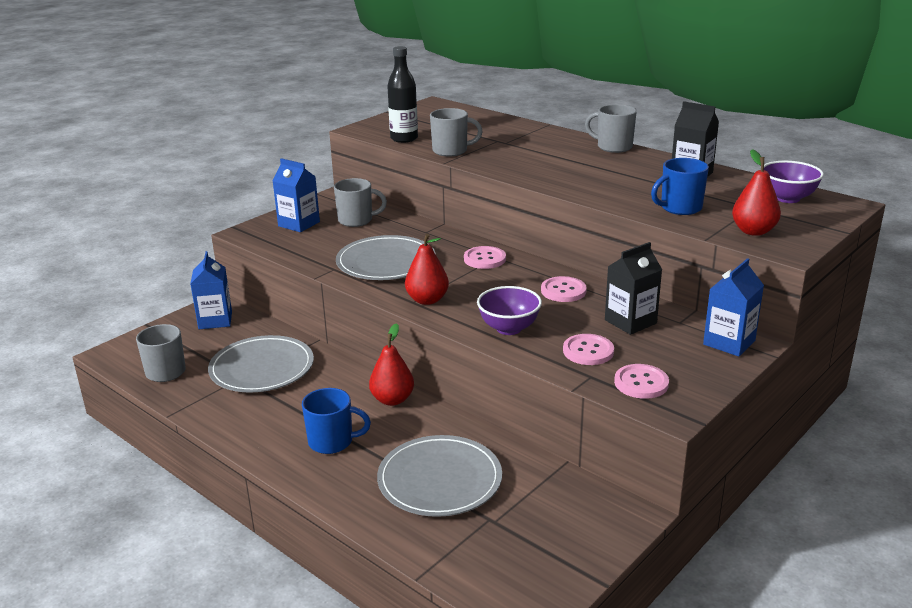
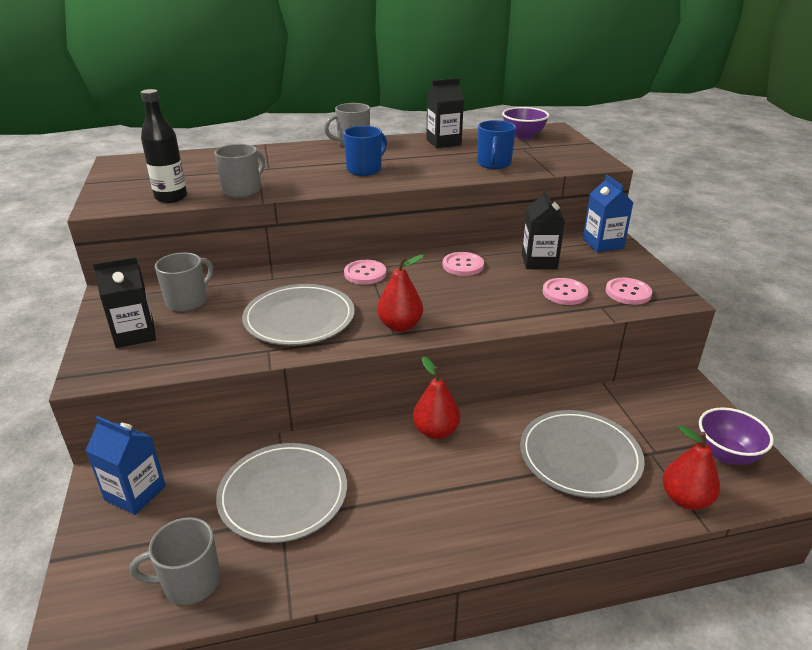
camera: 55 degrees left, 5 degrees up
blue carton [272,158,320,232] -> black carton [93,257,156,348]
blue mug [302,388,371,454] -> blue mug moved to [343,126,387,176]
purple bowl [477,286,542,335] -> purple bowl moved to [699,407,774,465]
red pear [732,149,781,236] -> red pear moved to [663,426,720,510]

